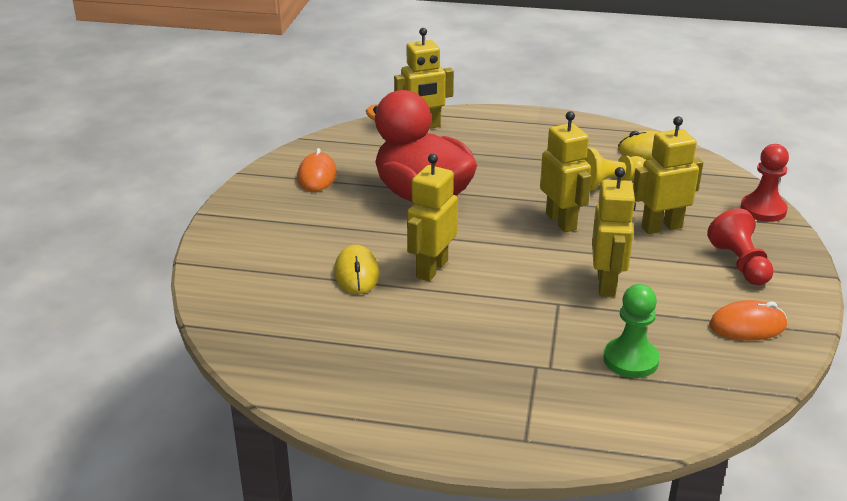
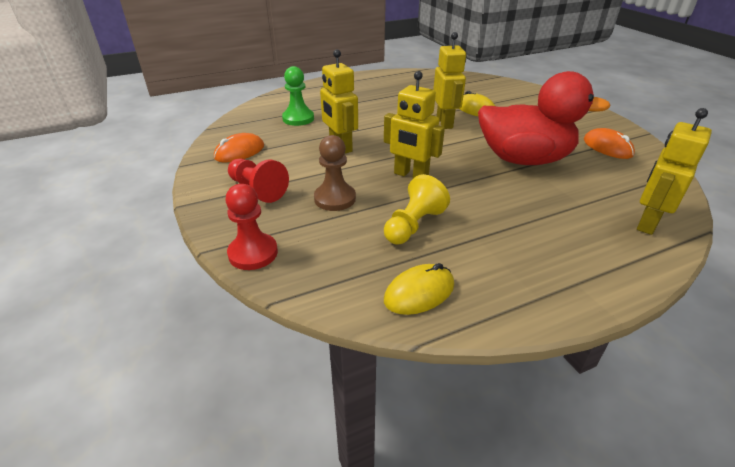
camera: 145 degrees right, 5 degrees up
yellow robot [633,116,703,234] -> brown pawn [314,135,356,211]

